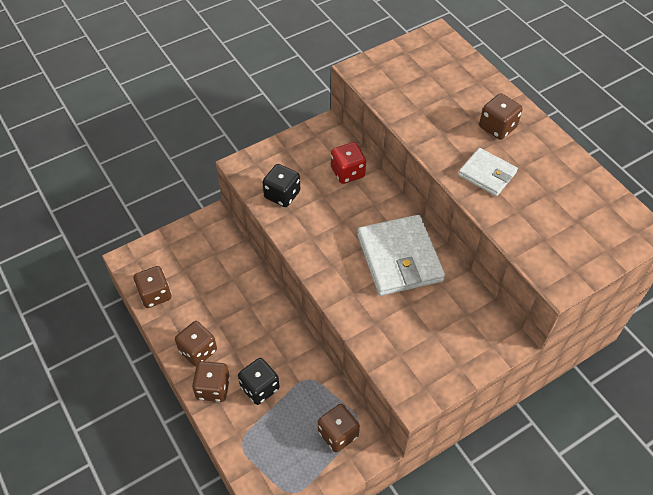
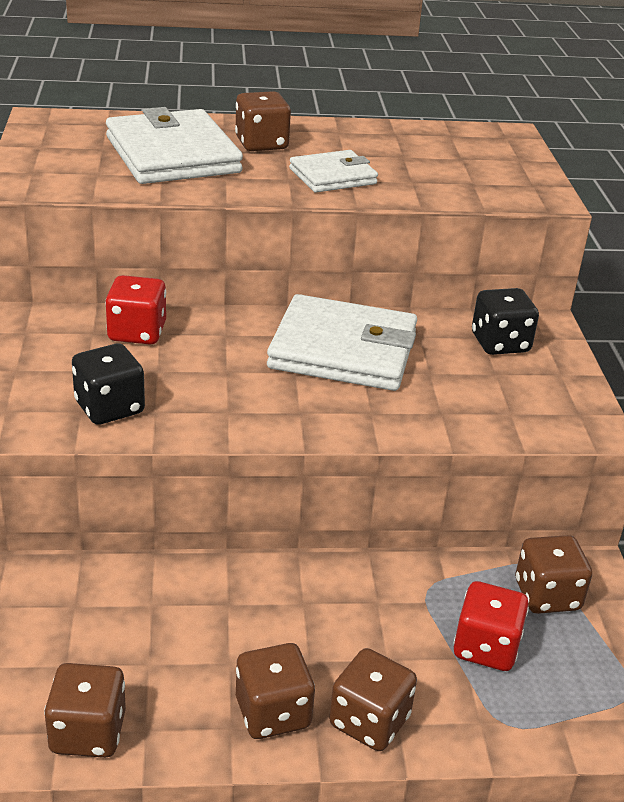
camera: 65 degrees left, 20 degrees down
black dice [238,358,280,405] -> black dice moved to [472,288,539,355]
none -> white wallet [106,107,243,184]
none -> red dice [453,581,529,671]

